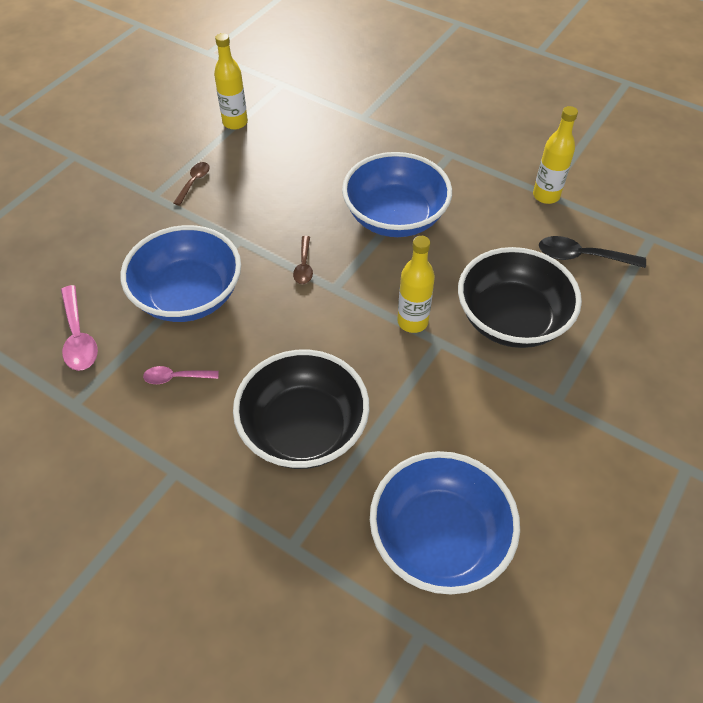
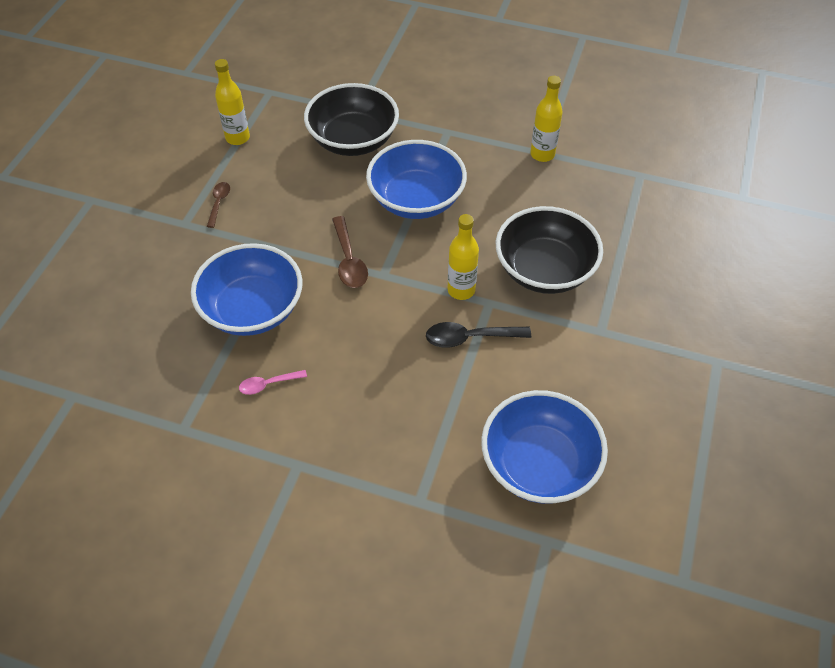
camera: 15 degrees left, 0 degrees up
pink spoon [61,285,98,371] -> none
black bowl [233,350,369,469] -> black bowl moved to [304,83,399,156]
brown spoon [293,236,313,284] -> brown spoon [332,216,368,288], size x1.60
black spoon [539,236,646,268] -> black spoon moved to [426,322,531,348]

